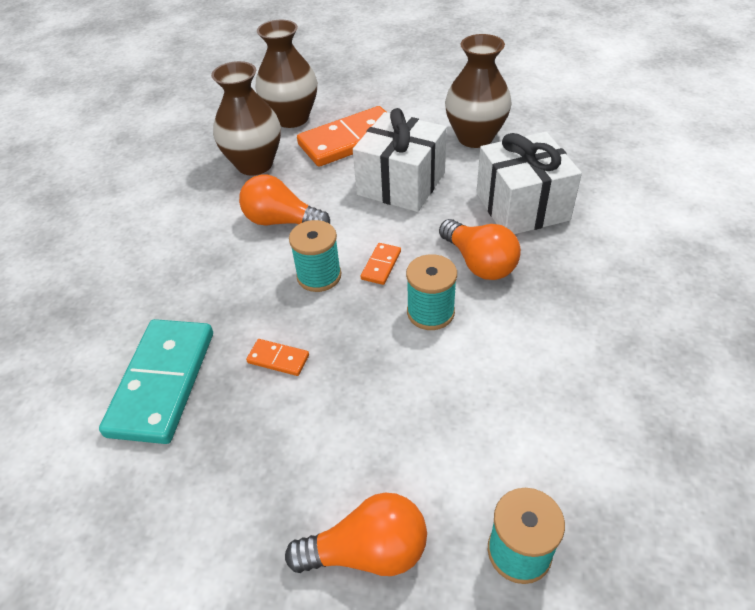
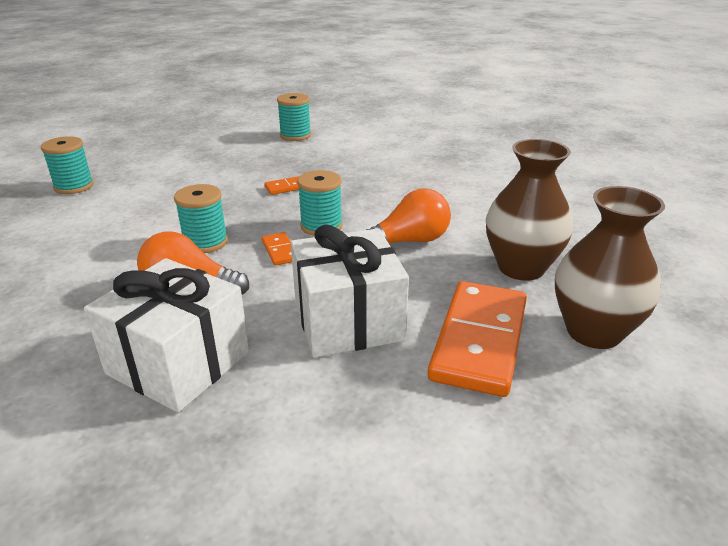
camera: 135 degrees right, 15 degrees down
turquoise domino [99,319,213,444] -> none
orange light bulb [285,493,427,576] -> none
brown vase [445,34,512,148] -> none
none -> turquoise spool [277,93,311,141]

